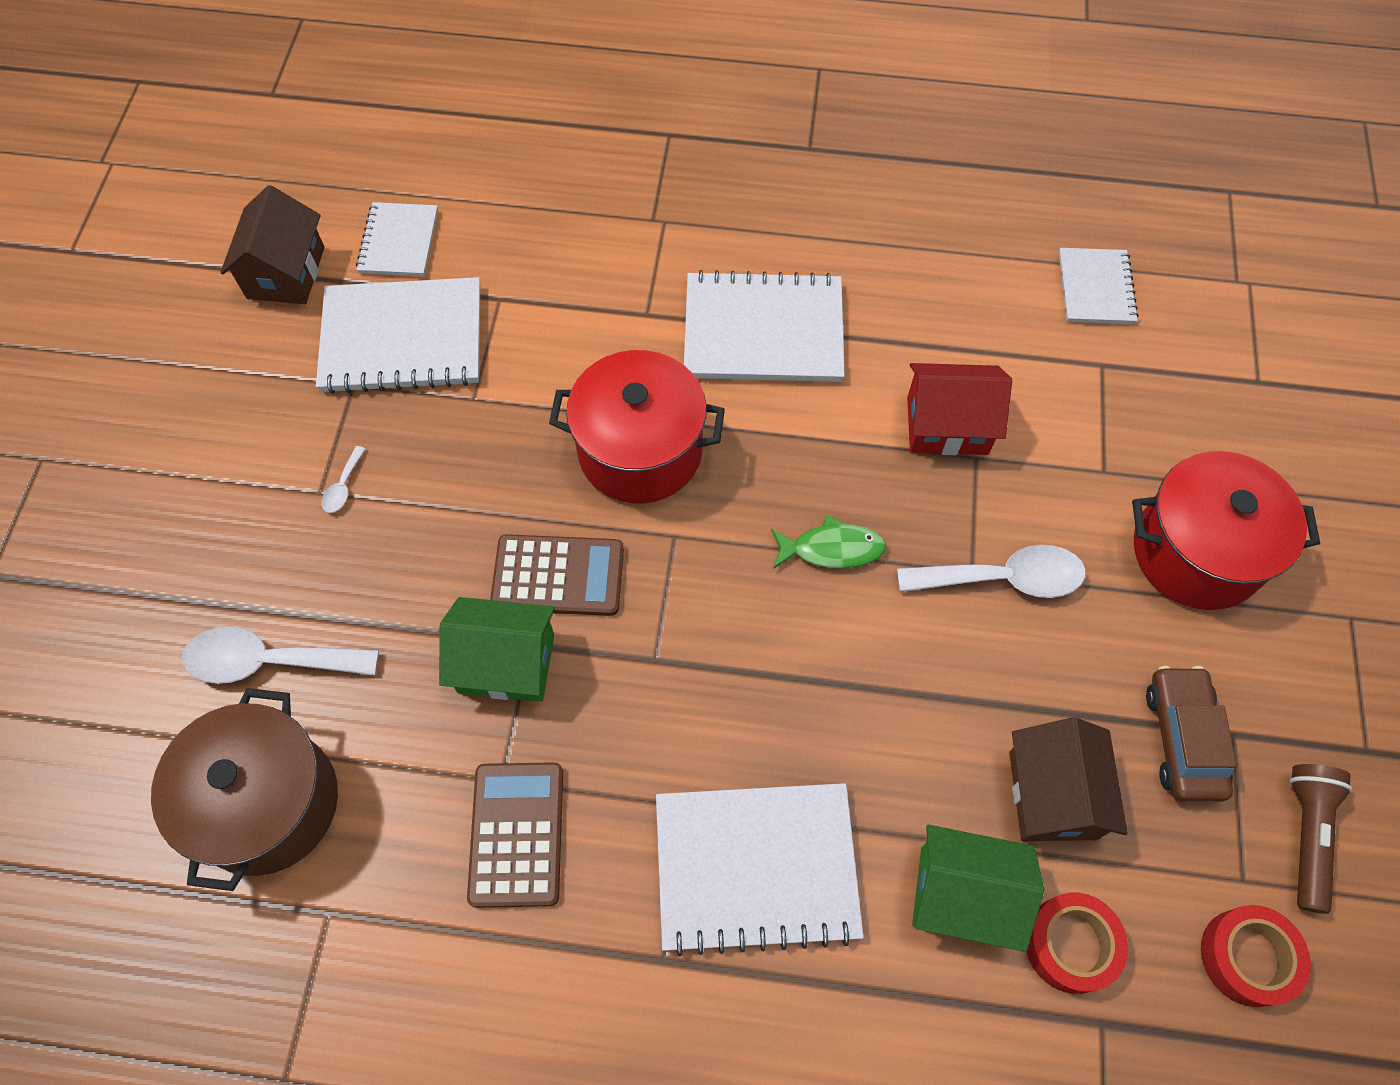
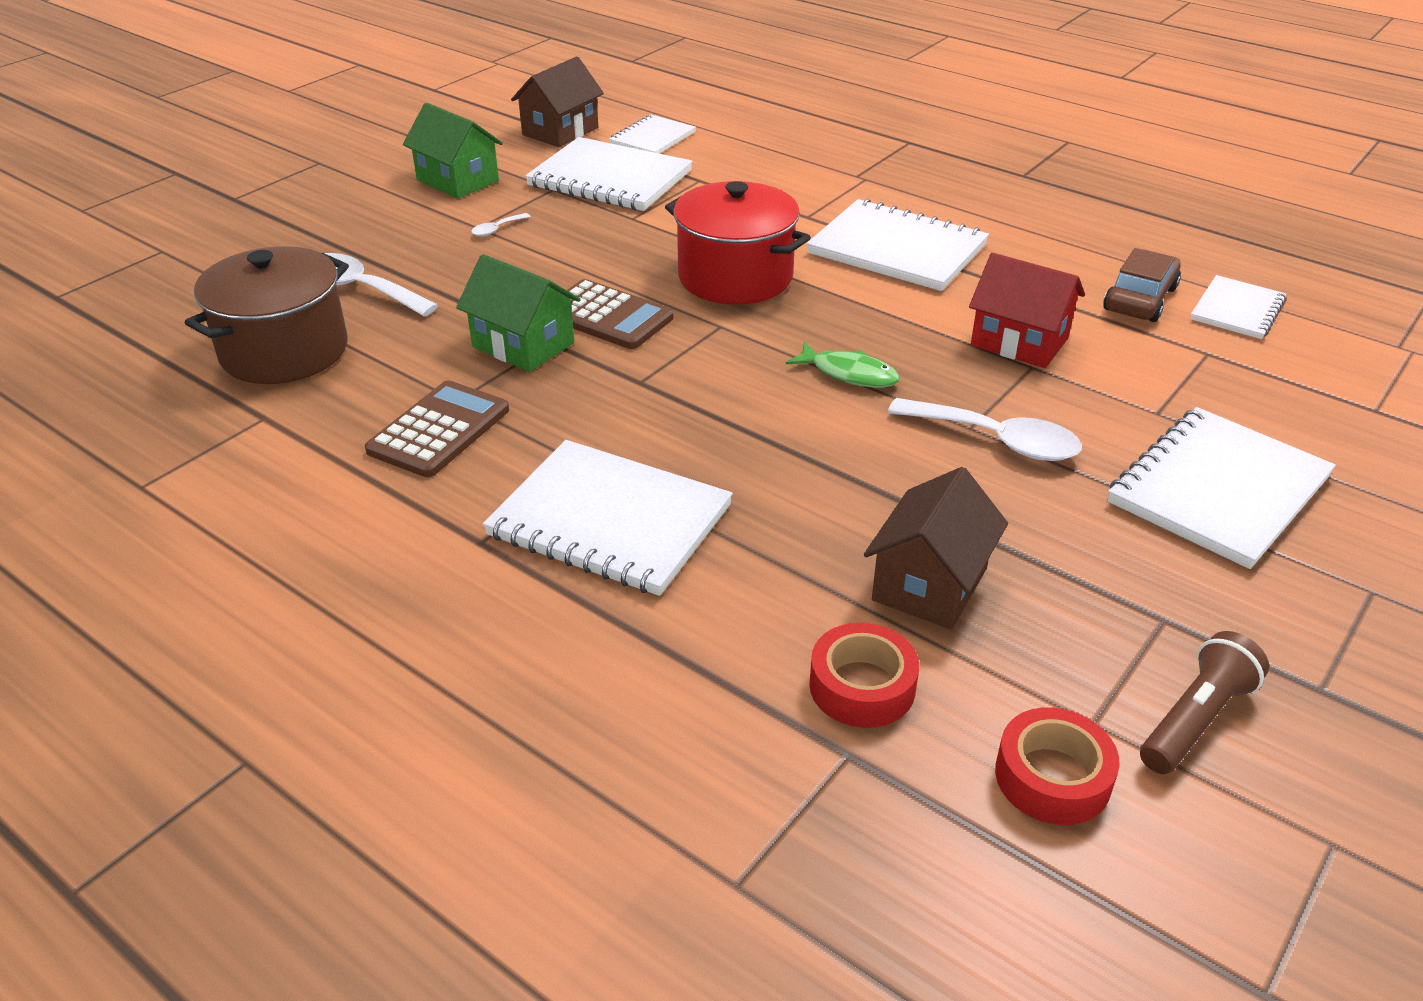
camera: 30 degrees right, 25 degrees down
green house [912,825,1044,952] -> green house moved to [403,103,503,199]
red pot [1132,451,1320,610] -> white notebook [1108,407,1336,569]
brown car [1146,666,1237,802] -> brown car moved to [1103,248,1181,322]

